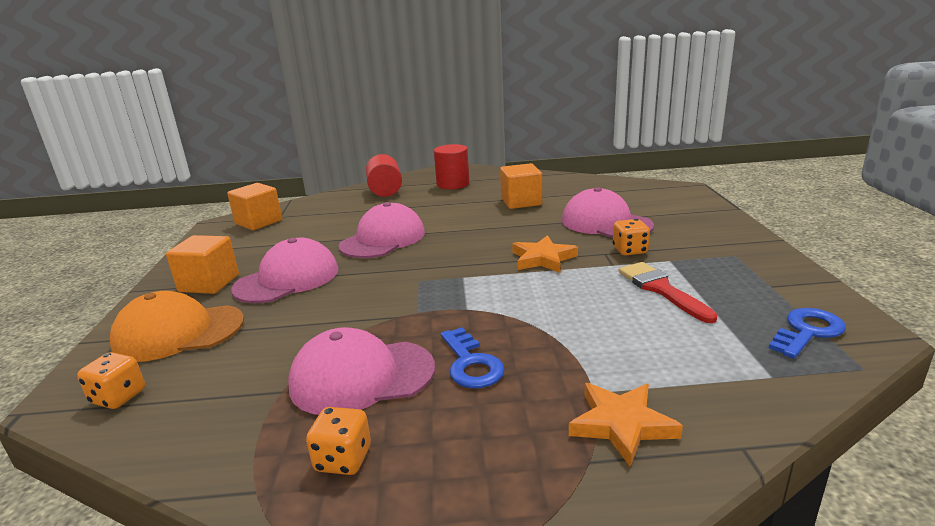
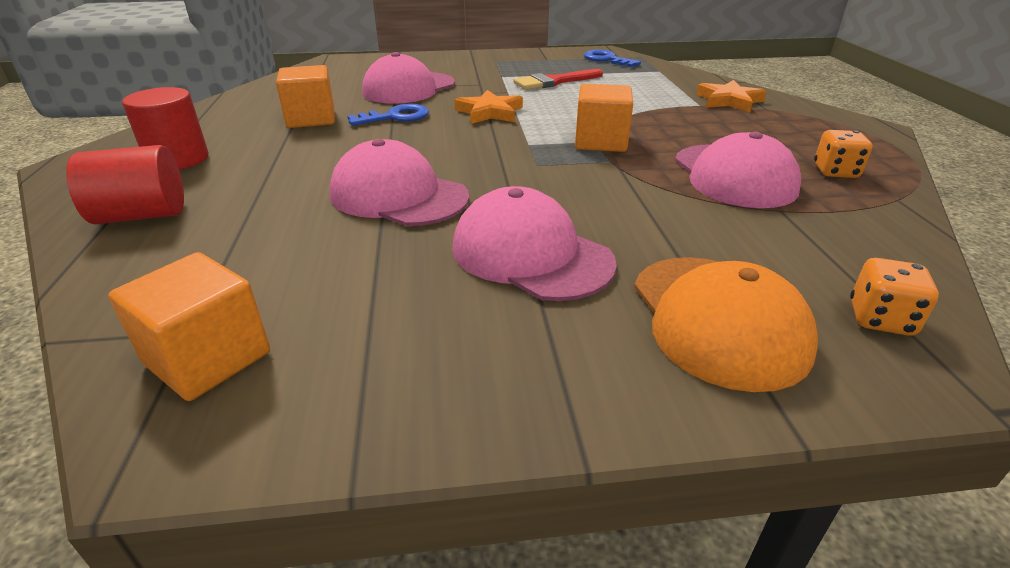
camera: 95 degrees left, 10 degrees up
orange cube [166,235,239,294] -> orange cube moved to [575,84,633,152]
blue key [441,327,505,388] -> blue key moved to [347,104,429,126]
orange dice [613,219,650,255] -> none

